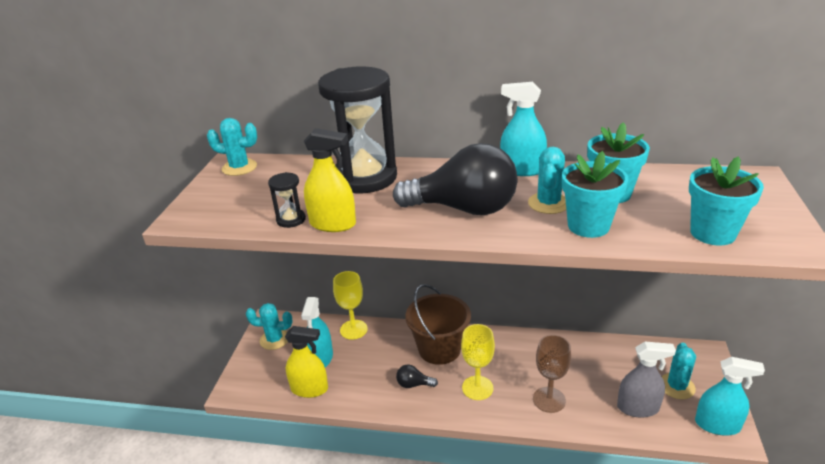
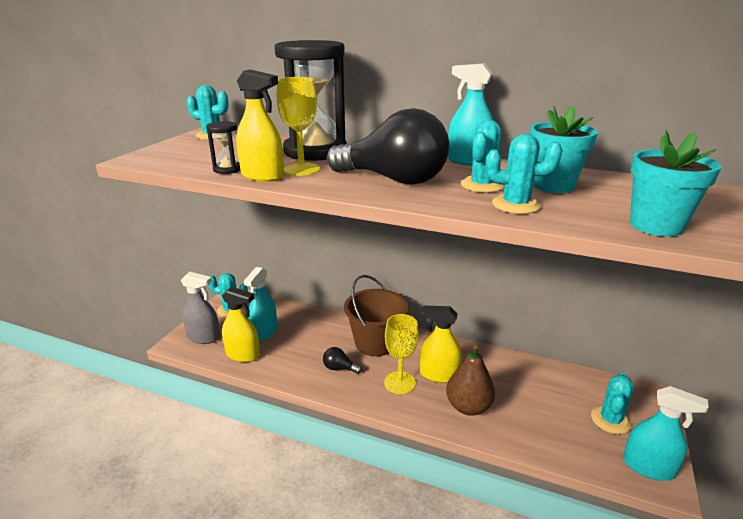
camera: 10 degrees right, 5 degrees down
yellow goblet [333,271,368,340] -> yellow goblet moved to [277,77,320,176]
brown goblet [533,335,571,413] -> brown pear [446,345,495,416]
turquoise flower pot [562,151,629,238] -> turquoise cactus [486,134,562,214]
grey spray bottle [617,342,676,418] -> grey spray bottle moved to [181,272,220,344]
none -> yellow spray bottle [420,306,462,383]

